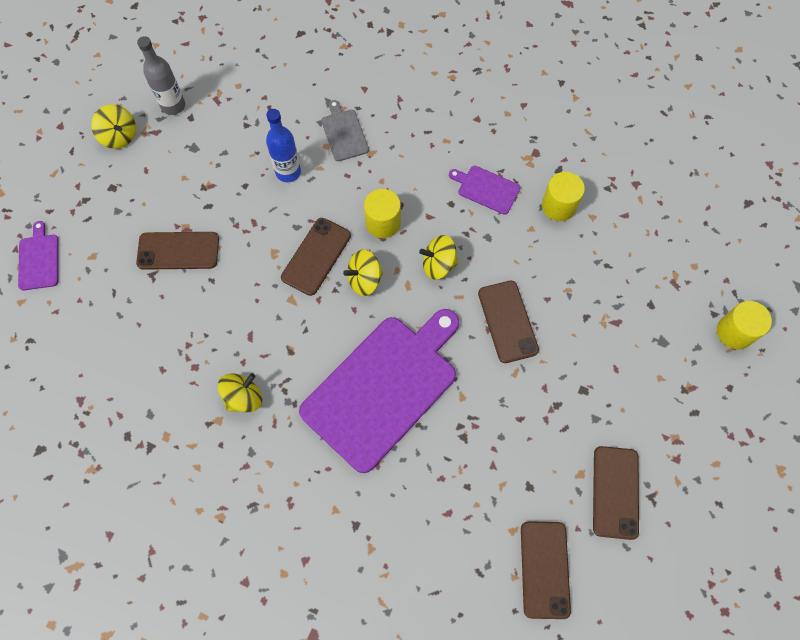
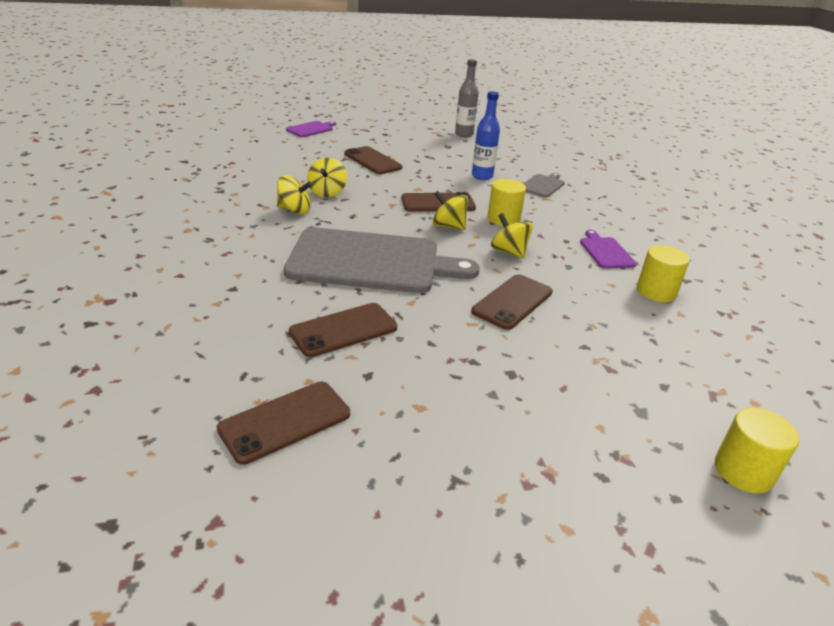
camera: 50 degrees right, 35 degrees down
yellow spinning top [91,104,136,149] -> yellow spinning top moved to [307,158,347,197]
purple cutting board [299,309,459,473] -> grey cutting board [284,227,480,293]
brown phone [593,446,639,540] -> brown phone moved to [289,303,397,357]

